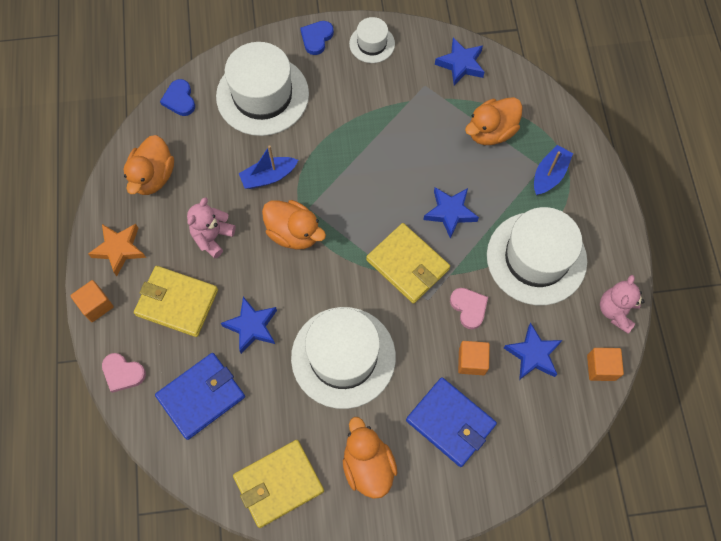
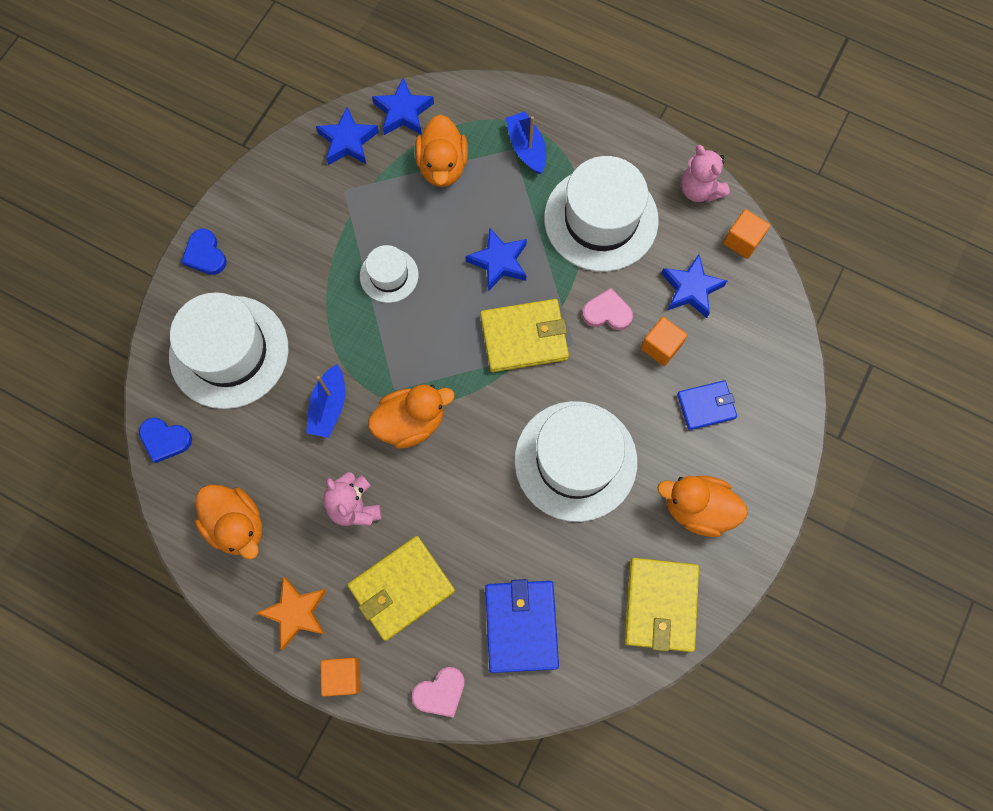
camera: 55 degrees left, 5 degrees up
blue star [221,297,277,354] -> blue star moved to [372,78,434,135]
white hat [349,17,395,63] -> white hat moved to [360,245,418,303]
blue wallet [406,377,497,467] -> blue wallet [677,380,737,430], size x0.62

